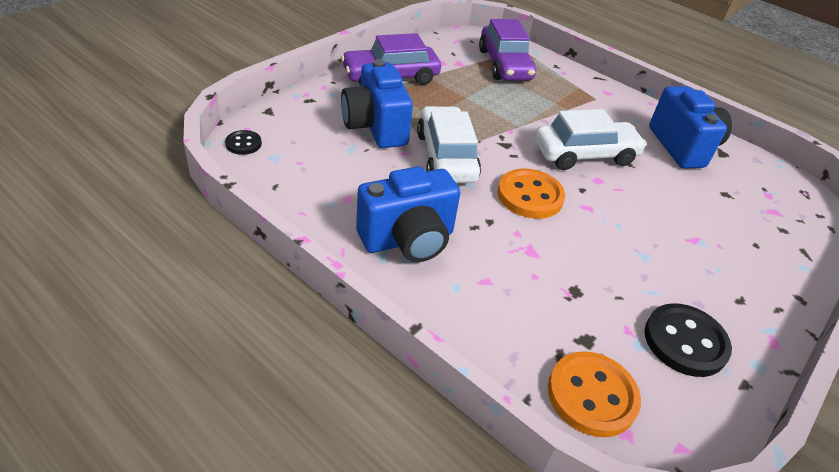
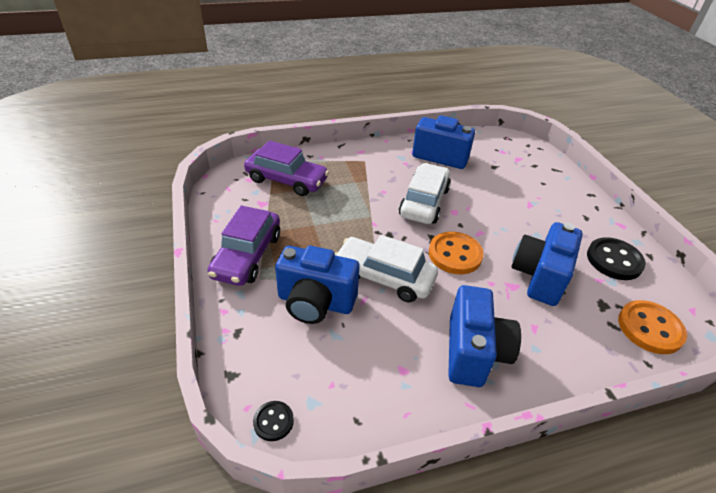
camera: 55 degrees left, 0 degrees up
none -> blue camera [511,222,583,306]

